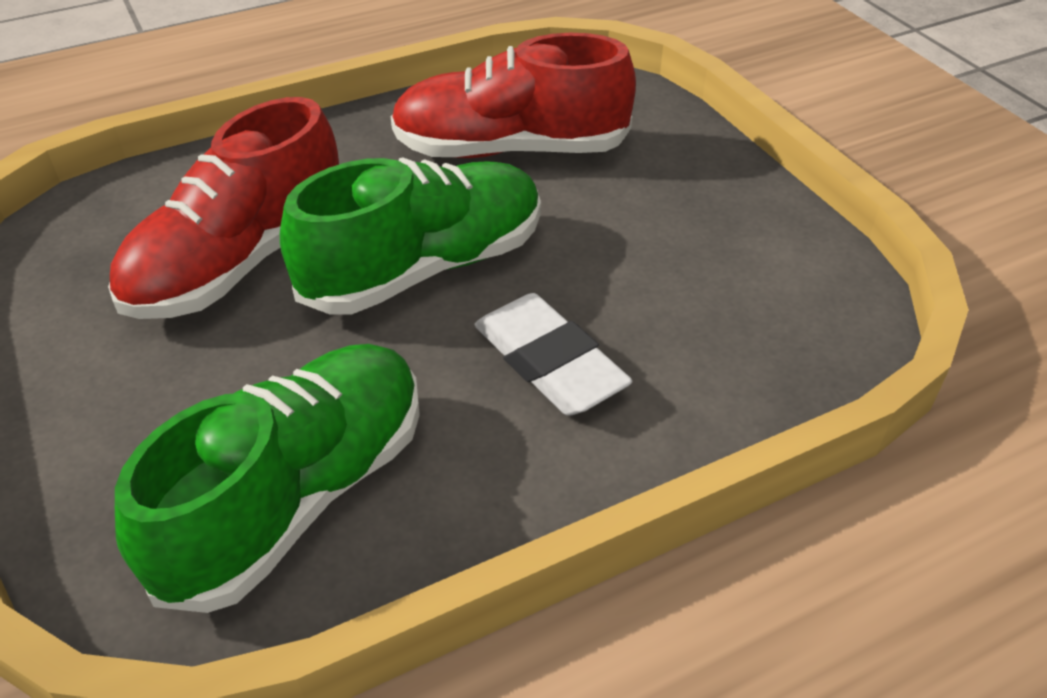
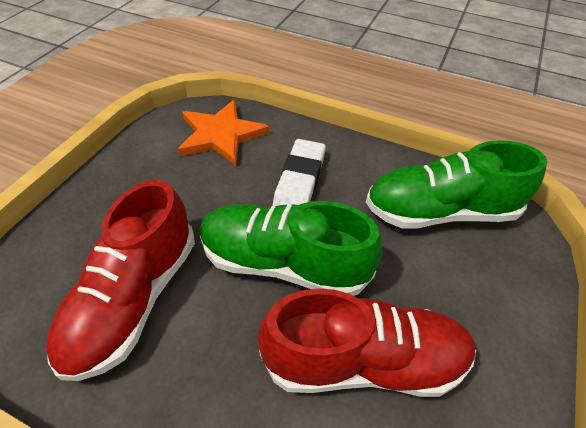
camera: 130 degrees left, 5 degrees up
red shoe [390,33,636,158] -> red shoe turned 60 degrees clockwise [46,180,195,381]
none -> orange star [178,100,269,166]

